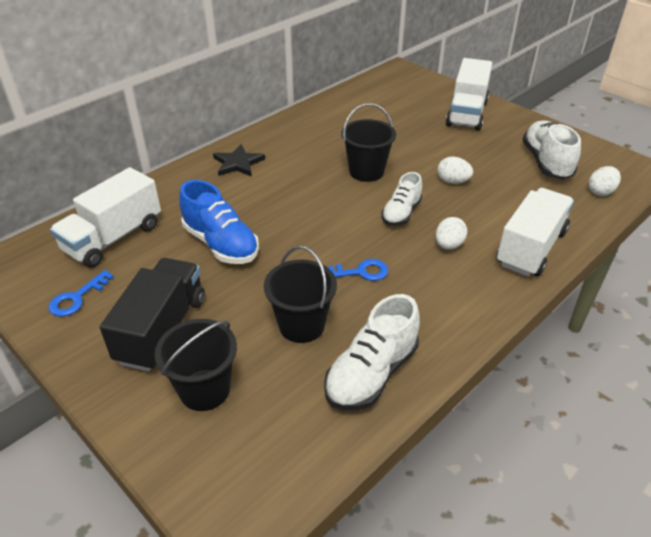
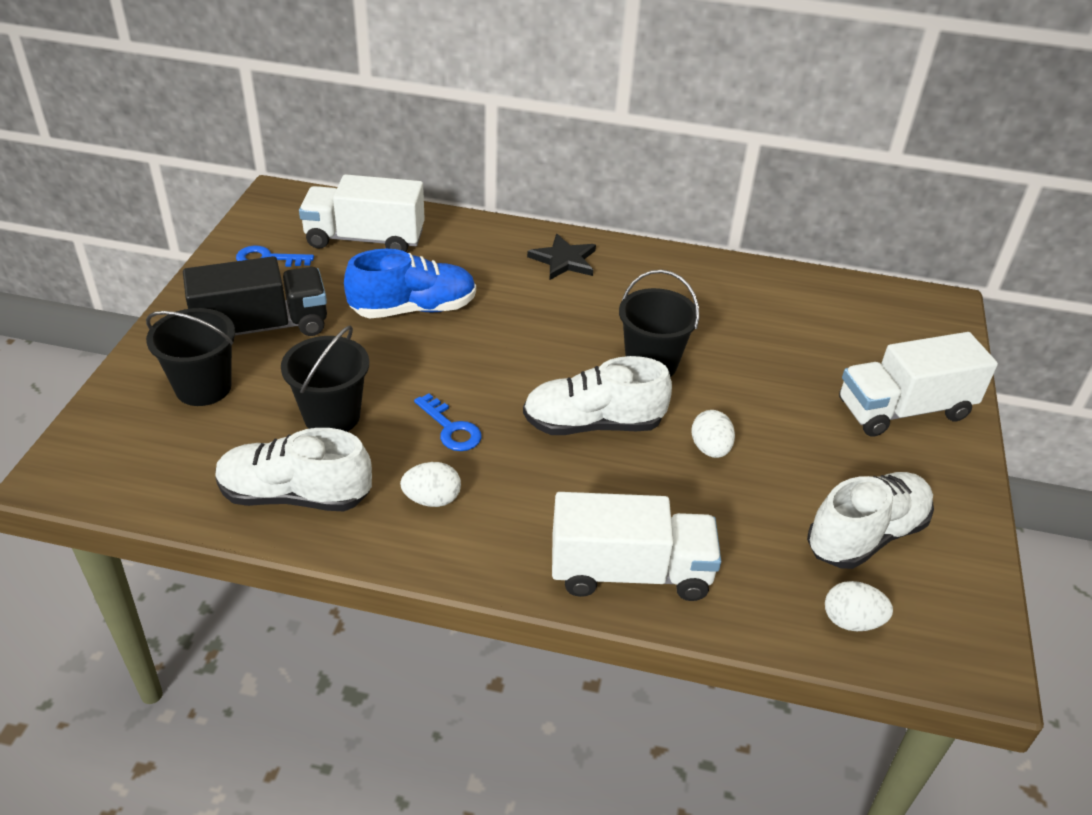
camera: 55 degrees right, 0 degrees up
blue shoe [179,180,259,264] -> blue shoe turned 120 degrees counterclockwise [344,249,476,318]
white shoe [381,172,422,226] -> white shoe [523,356,672,435], size x1.54
white egg [436,217,467,250] -> white egg moved to [400,462,461,507]

